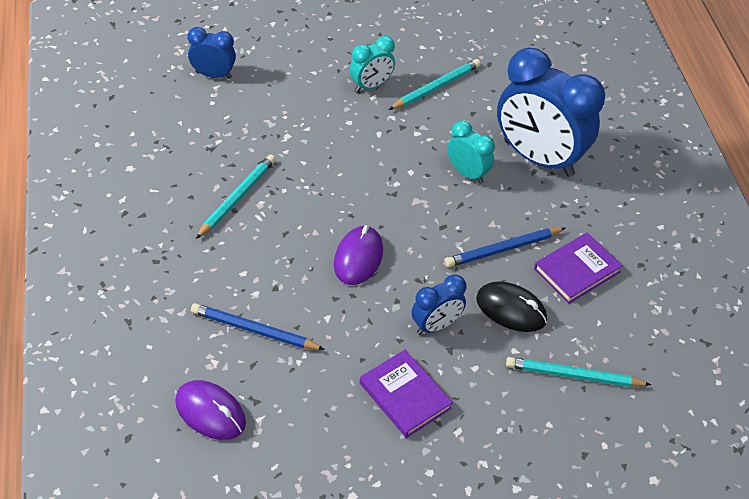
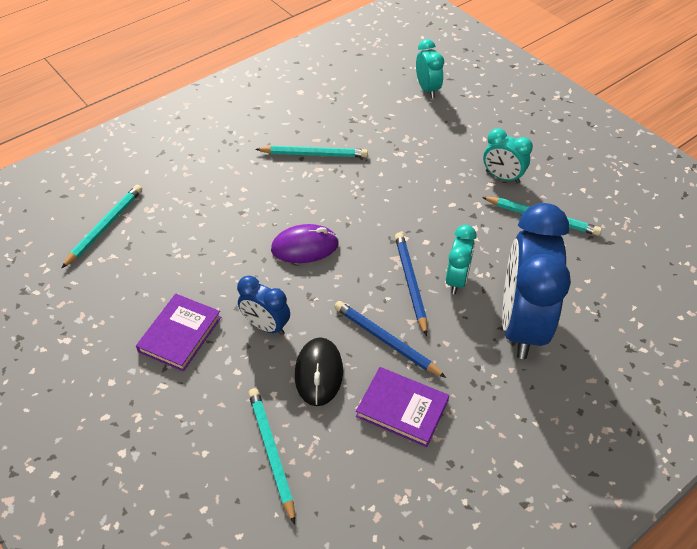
camera: 65 degrees right, 0 degrees up
purple mouse [175,380,246,440] -> turquoise pencil [62,185,142,268]
blue clock [187,27,236,79] -> turquoise clock [416,39,444,98]
blue pencil [191,303,325,350] -> blue pencil moved to [395,232,427,336]

